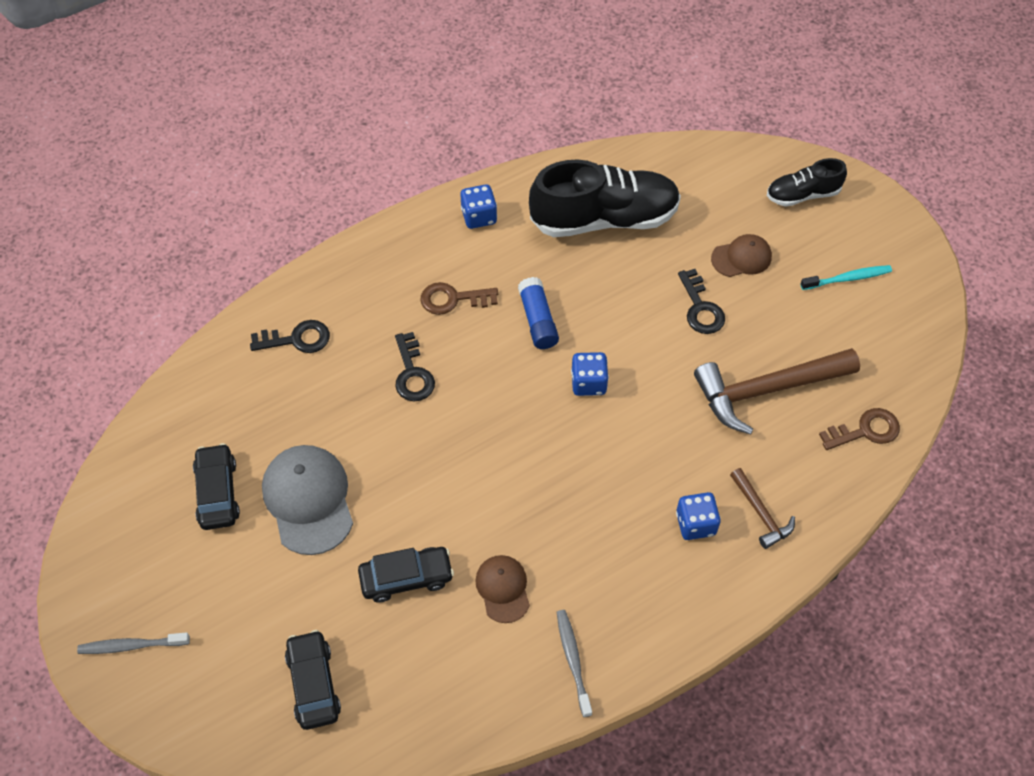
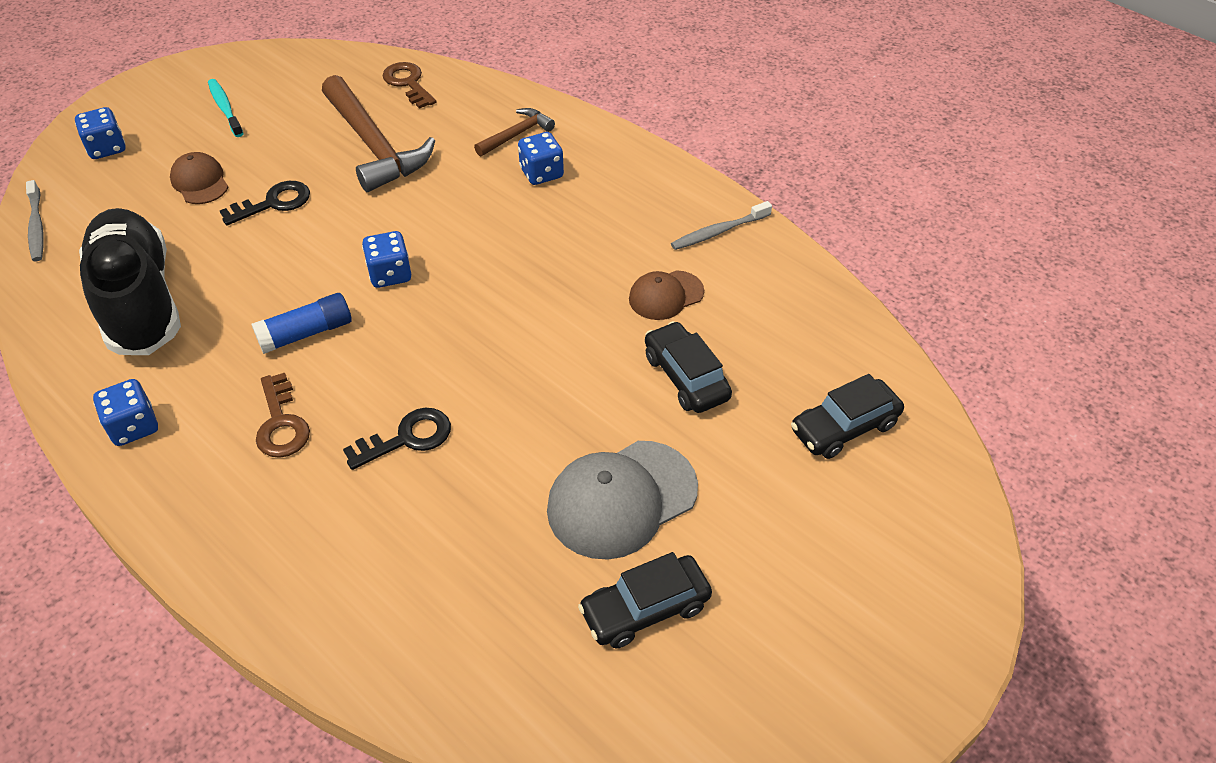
camera: 105 degrees left, 10 degrees down
grey toothbrush [77,633,190,654] -> grey toothbrush moved to [26,180,44,261]
black key [250,320,330,353] -> none
black shoe [767,158,847,207] -> blue dice [75,107,126,159]

